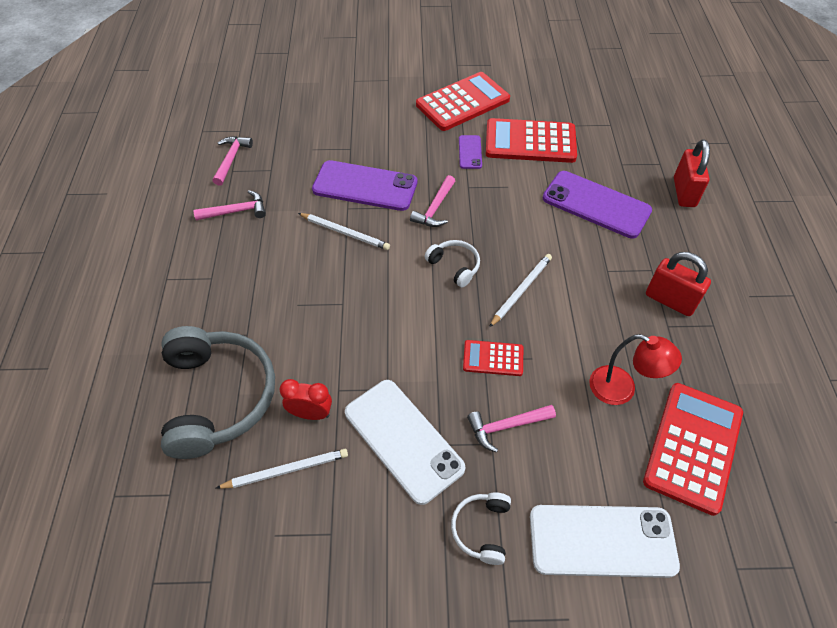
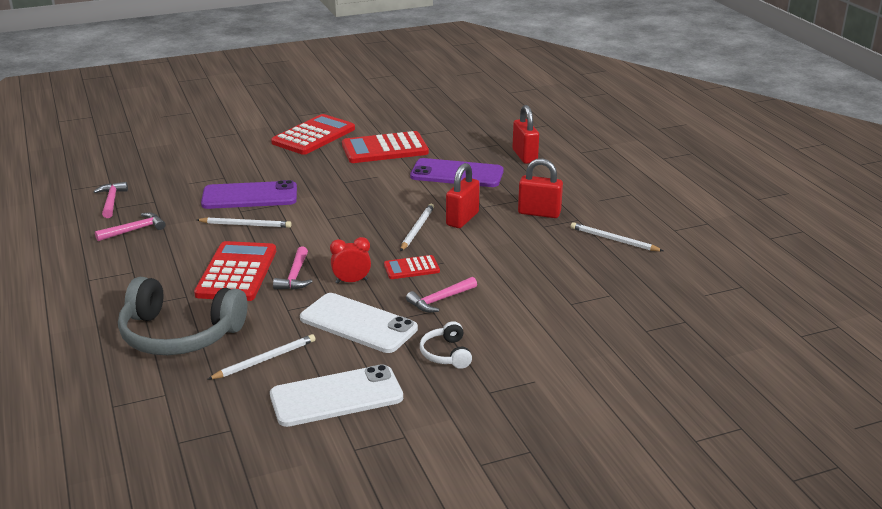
camera: 20 degrees left, 25 degrees down
grey headphones [161,326,275,459] -> grey headphones turned 135 degrees clockwise [118,277,247,355]
red clock [279,379,332,420] -> red clock moved to [330,237,371,284]
pink hammer [410,175,455,227] -> pink hammer moved to [273,246,313,290]
white headphones [424,240,480,287] -> none
purple phone [459,135,482,169] -> none
white phone [530,505,680,578] -> white phone moved to [270,364,403,427]
red lamp [589,334,682,405] -> none
red calculator [643,383,743,516] -> red calculator moved to [194,241,276,301]
none -> red padlock [446,163,480,228]
none -> white pencil [571,222,663,251]

